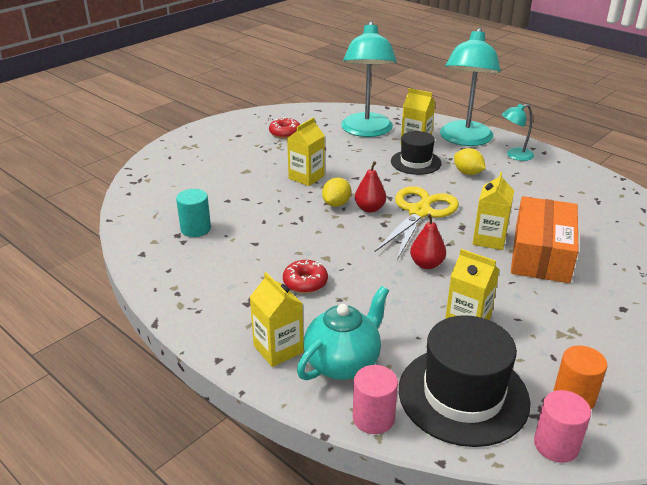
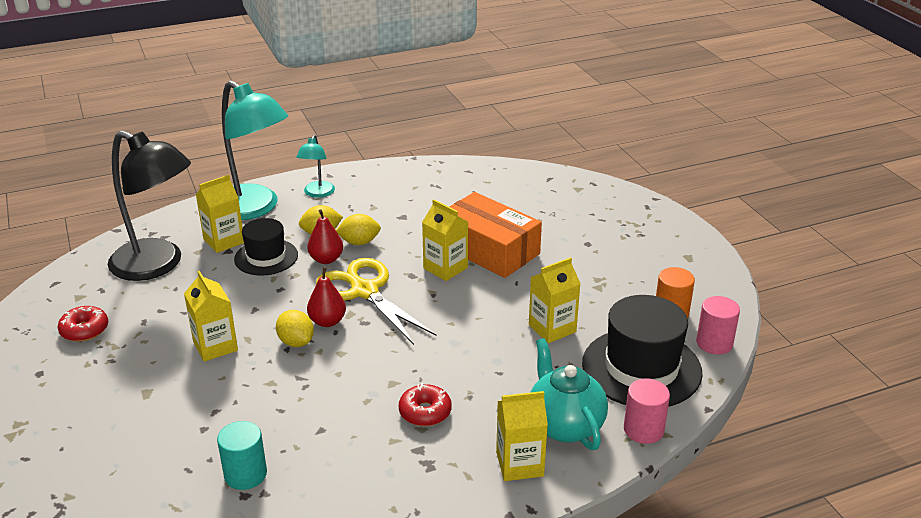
camera: 65 degrees left, 0 degrees up
turquoise lamp [341,21,397,137] -> black lamp [108,130,191,281]
red pear [410,213,446,269] -> red pear moved to [307,209,343,264]
none -> yellow lemon [336,214,381,245]

